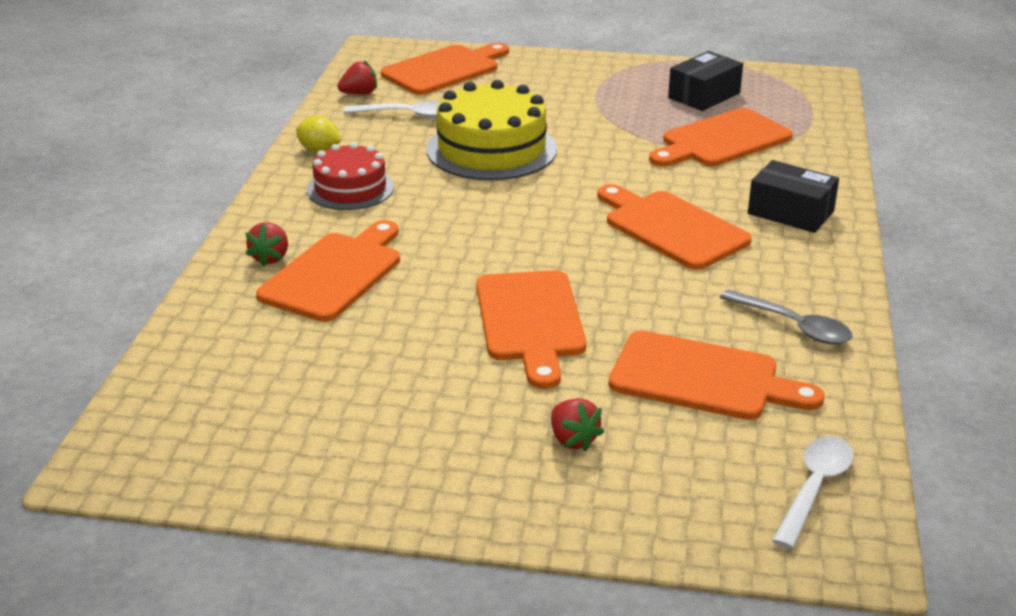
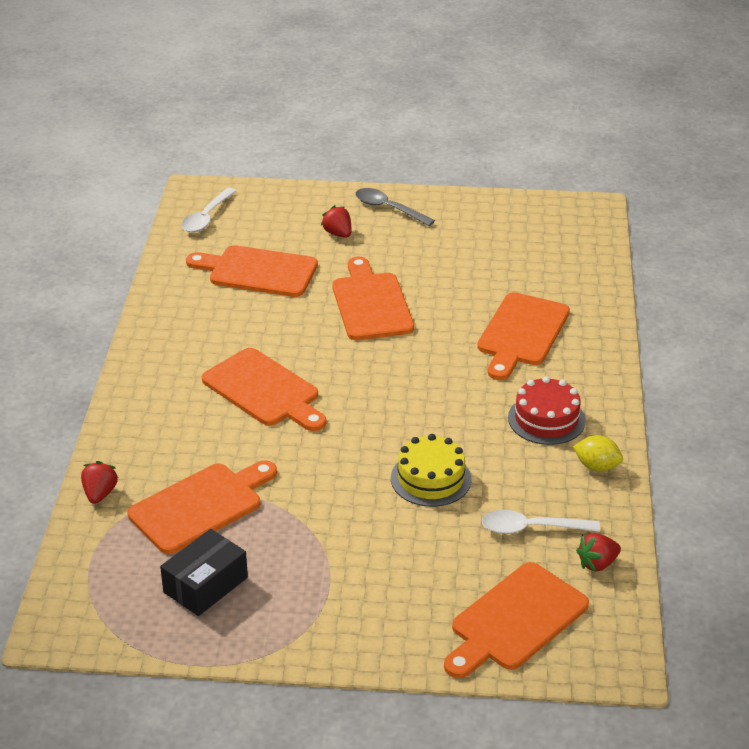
camera: 175 degrees right, 5 degrees up
red strawberry [245,222,288,267] -> red strawberry moved to [81,461,118,504]
yellow cake [427,80,557,180] -> yellow cake [391,434,471,507], size x0.63
grey spoon [720,289,853,345] -> grey spoon moved to [356,188,435,226]
black box [748,160,839,233] -> none

